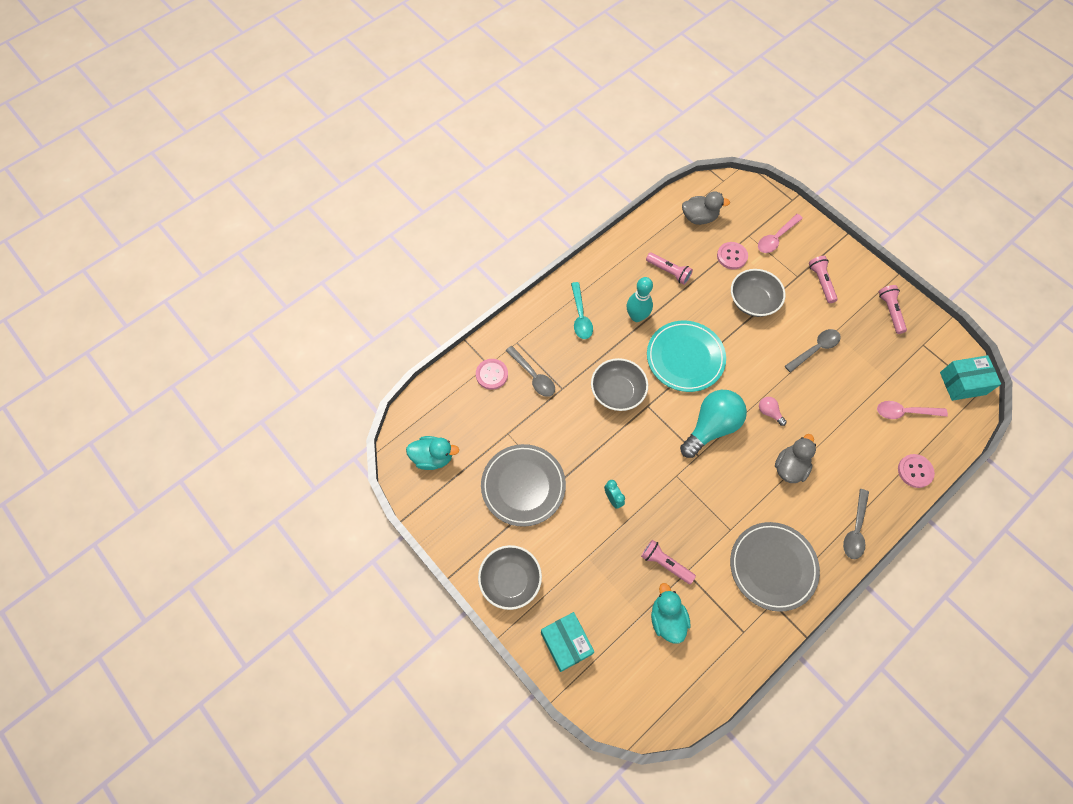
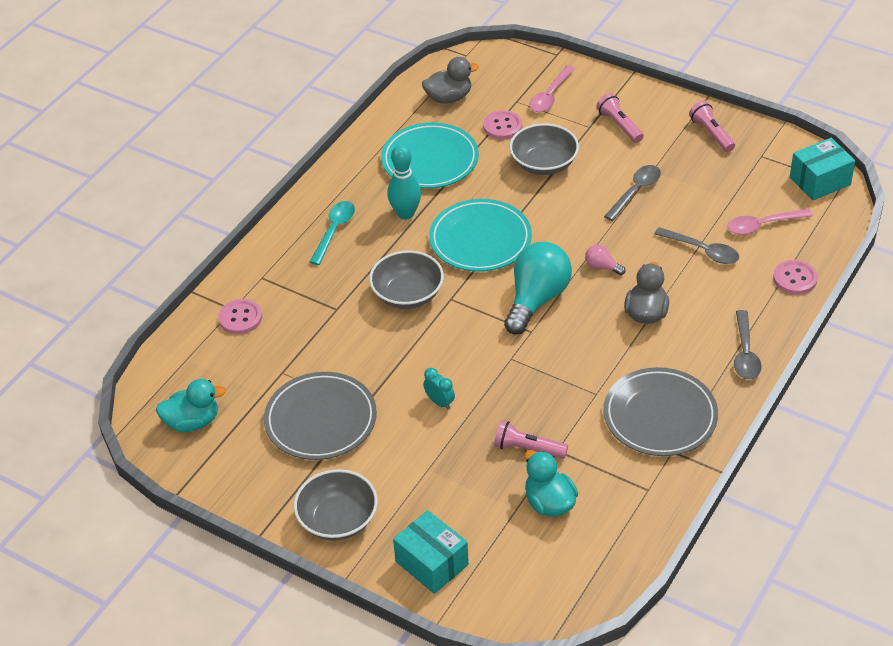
camera: 15 degrees left, 20 degrees down
grey spoon [505,346,555,397] -> grey spoon moved to [654,227,739,264]
turquoise spoon [571,282,593,339] -> turquoise spoon turned 135 degrees counterclockwise [310,201,355,265]
pink flashlight [646,252,693,285] -> turquoise plate [381,122,479,189]

